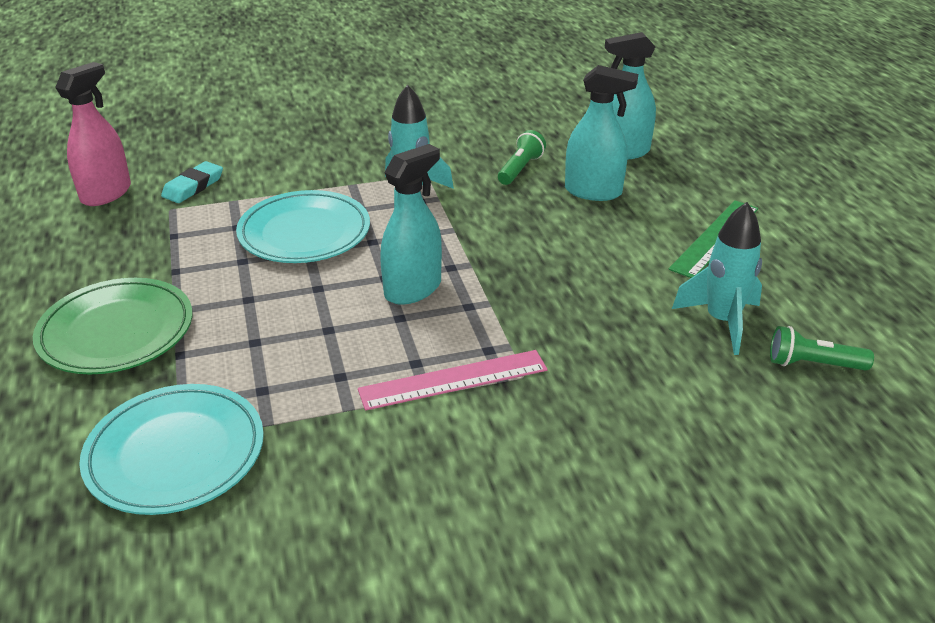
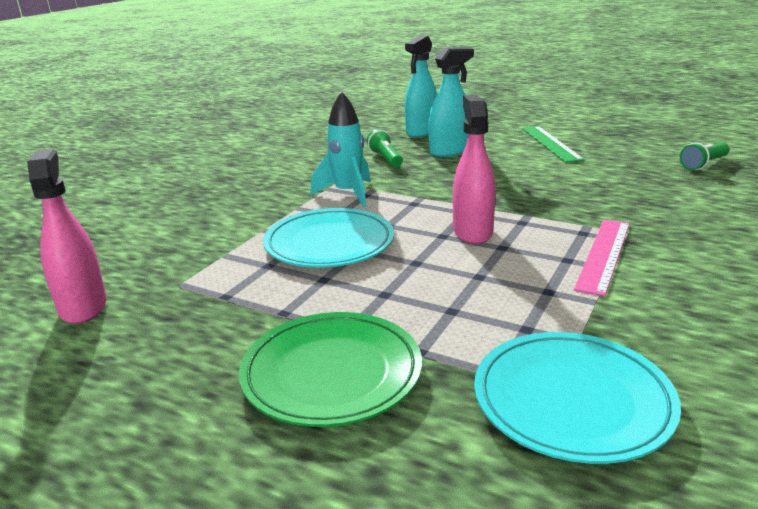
camera: 45 degrees left, 10 degrees down
turquoise eraser [161,161,223,203] -> none
turquoise spray bottle [380,144,442,305] -> pink spray bottle [453,95,496,244]
turquoise rocket [672,202,762,355] -> none

